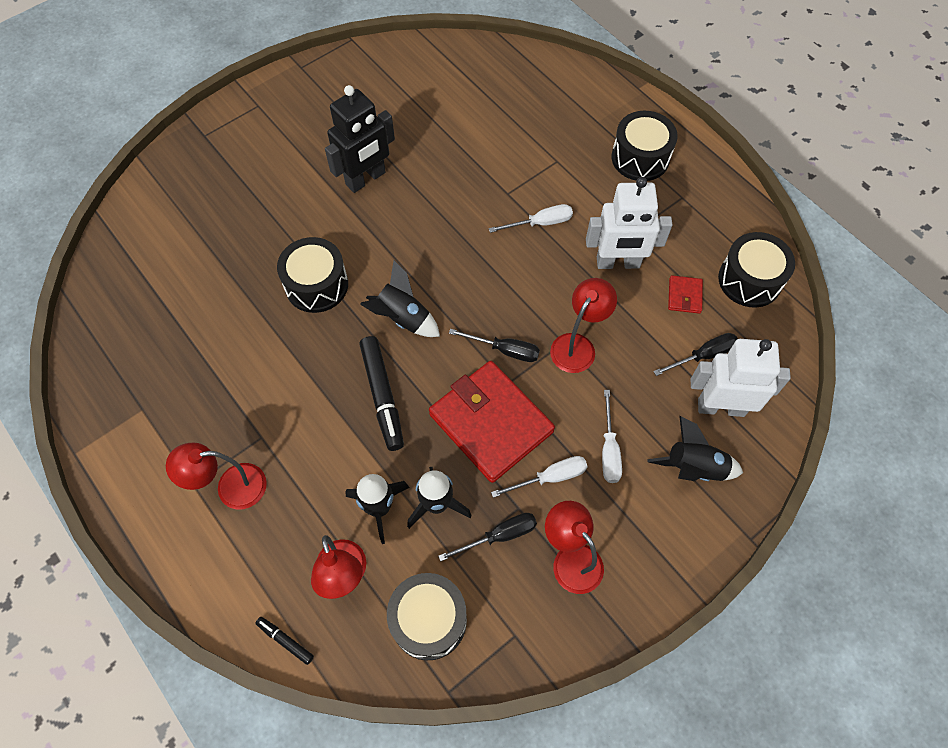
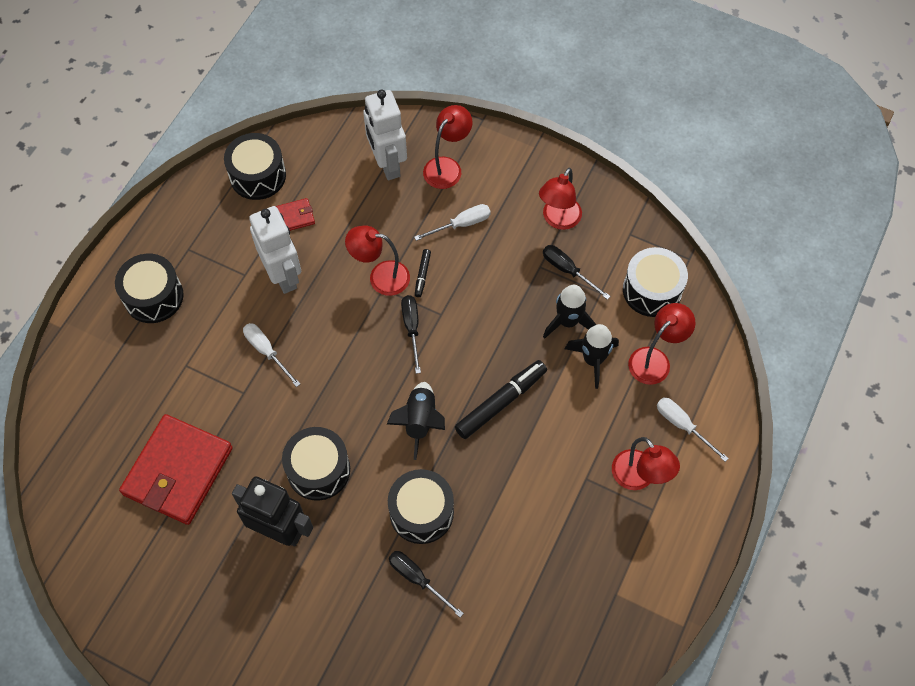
camera: 115 degrees left, 0 degrees up
black marker [255,617,314,665] -> black marker moved to [415,249,431,297]
red wallet [429,361,555,483] -> red wallet moved to [119,414,233,525]
white screwdriver [491,456,588,498] -> white screwdriver moved to [657,397,729,462]
black rocket [647,416,743,481] -> red lamp [423,105,472,189]
black screwdriver [653,333,738,376] -> black screwdriver moved to [389,551,464,617]
none -> black drum [282,427,350,501]

